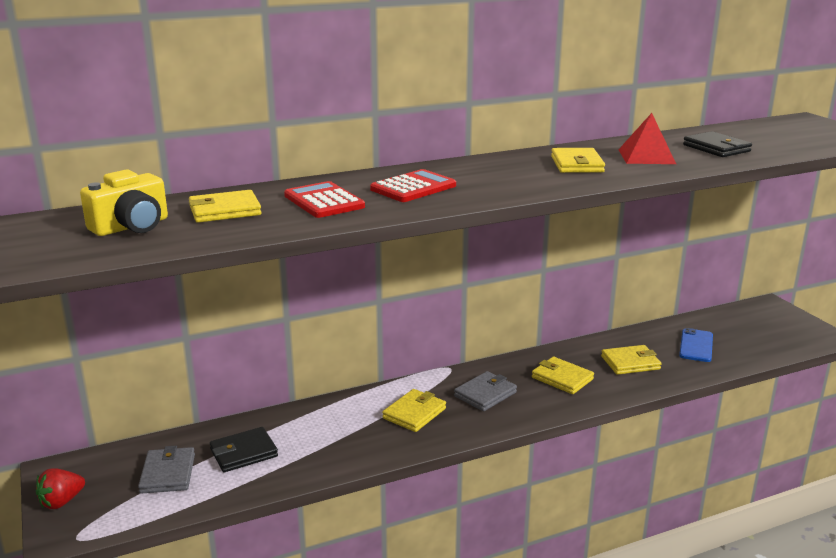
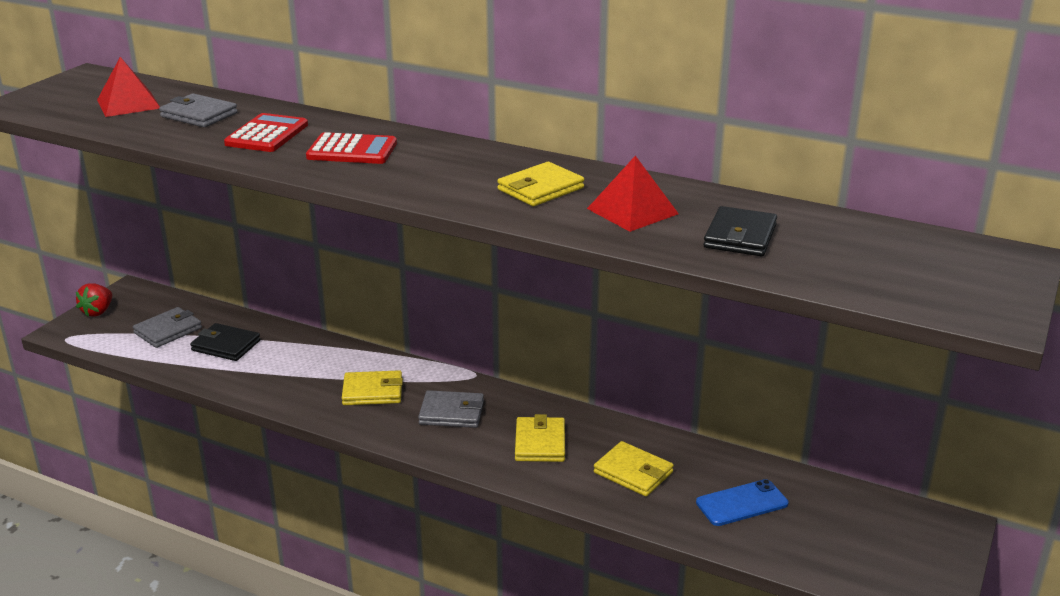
camera: 50 degrees right, 5 degrees up
red strawberry [36,468,85,509] -> red strawberry turned 75 degrees counterclockwise [76,283,112,317]
yellow camera [80,169,168,236] -> red pyramid [97,57,160,117]
yellow wallet [189,190,262,223] -> grey wallet [159,93,238,127]

